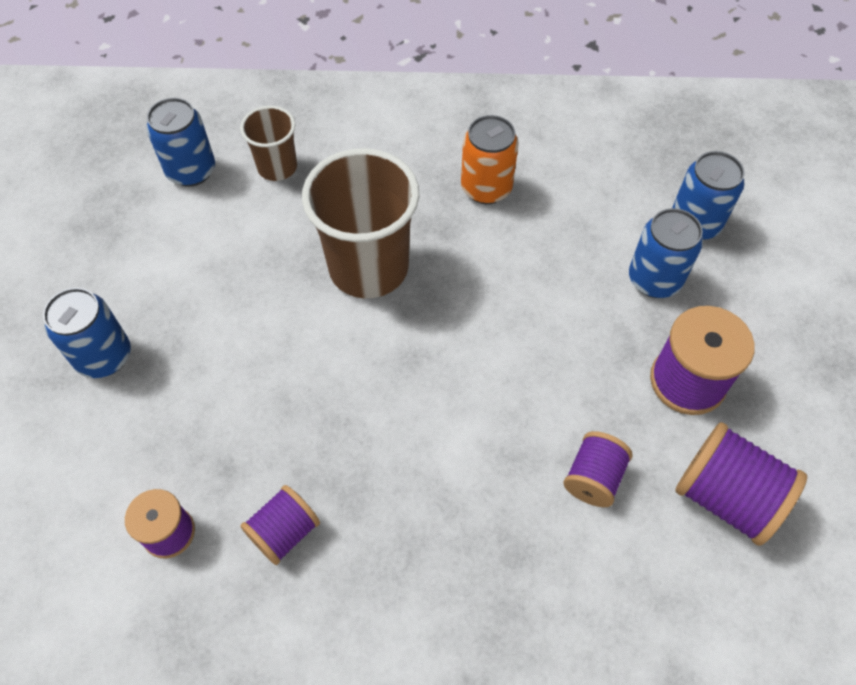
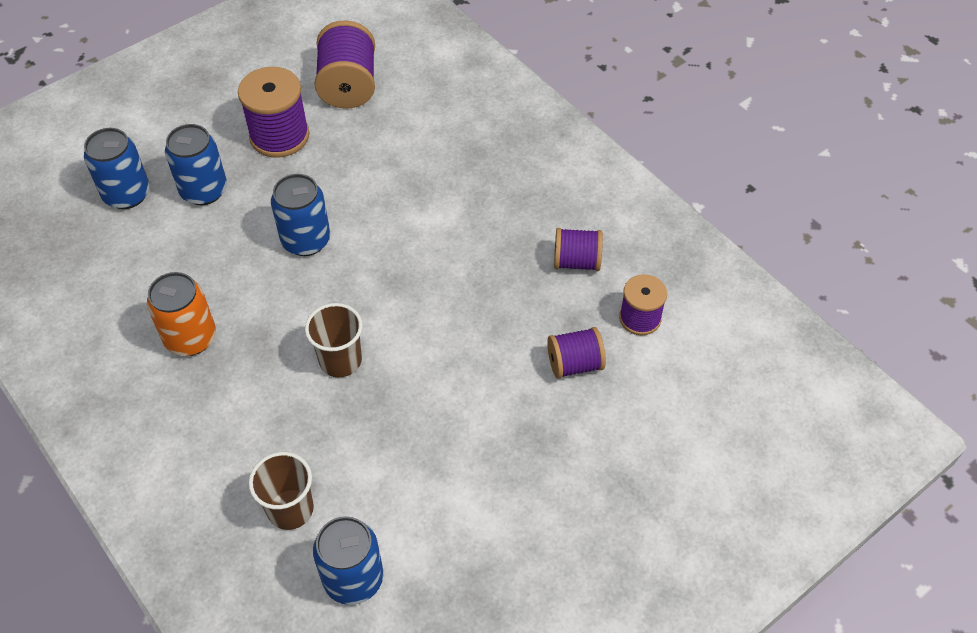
camera: 130 degrees left, 5 degrees down
blue can [43,288,131,378] -> blue can moved to [271,174,330,256]
brown cup [302,148,419,298] -> brown cup [305,303,363,377], size x0.54
purple spool [563,431,633,507] -> purple spool moved to [547,327,606,379]

